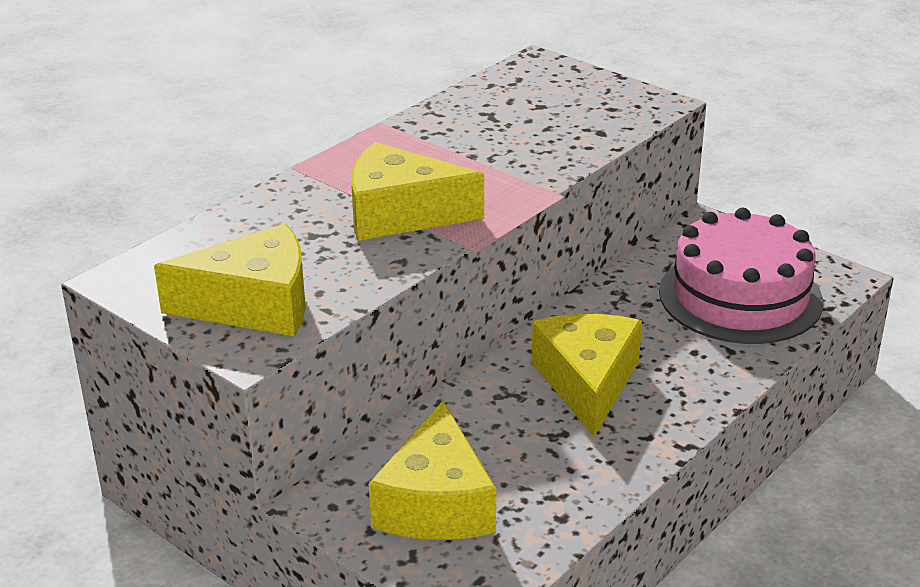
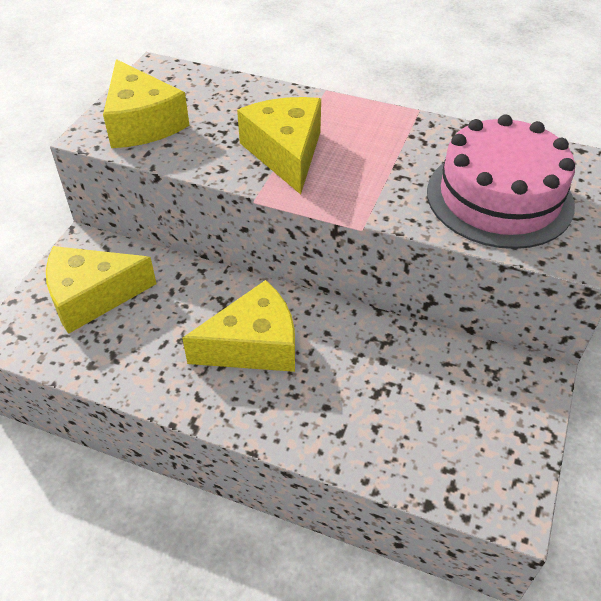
camera: 70 degrees right, 15 degrees up
pink cake [659,208,823,344] -> pink cake moved to [427,114,575,249]

